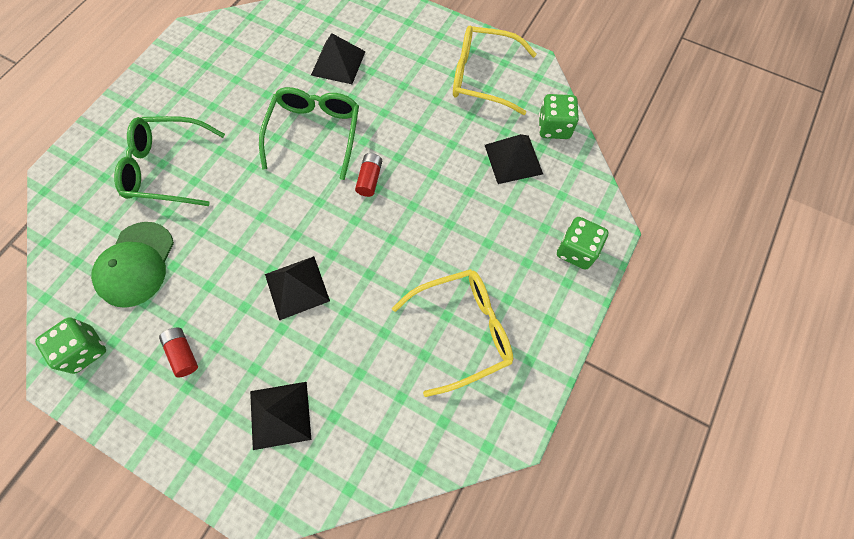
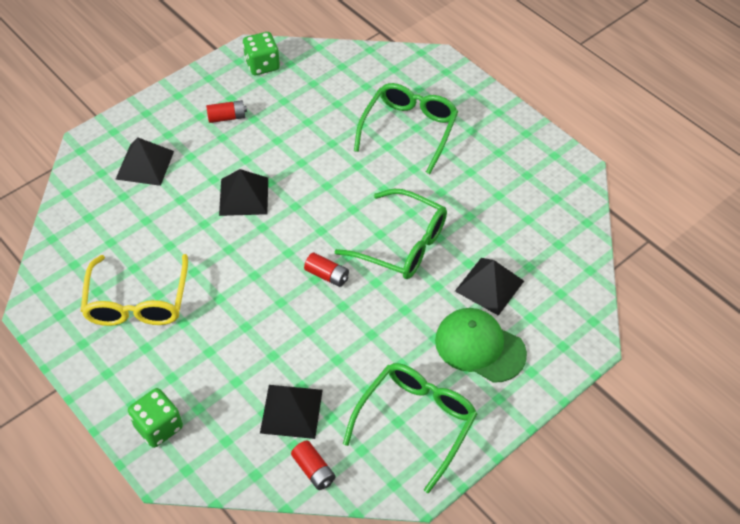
camera: 110 degrees right, 15 degrees down
green cap [91,222,174,308] -> green cap moved to [435,308,527,383]
yellow glasses [453,26,537,115] -> green glasses [343,363,477,494]
green dice [539,94,579,139] -> red battery [291,440,335,490]

